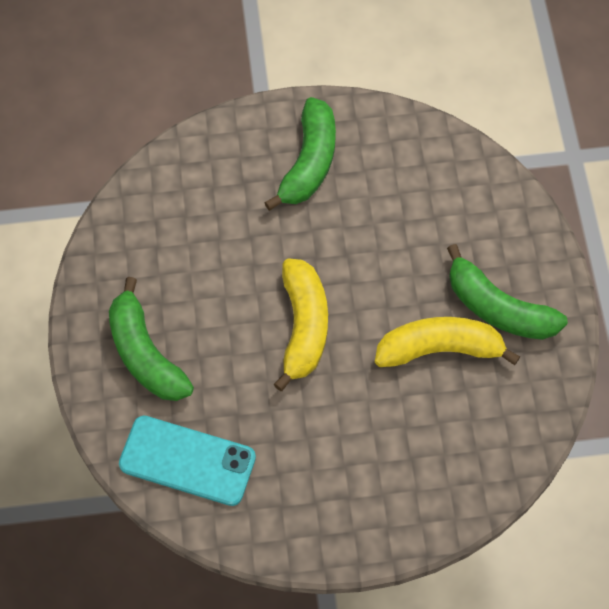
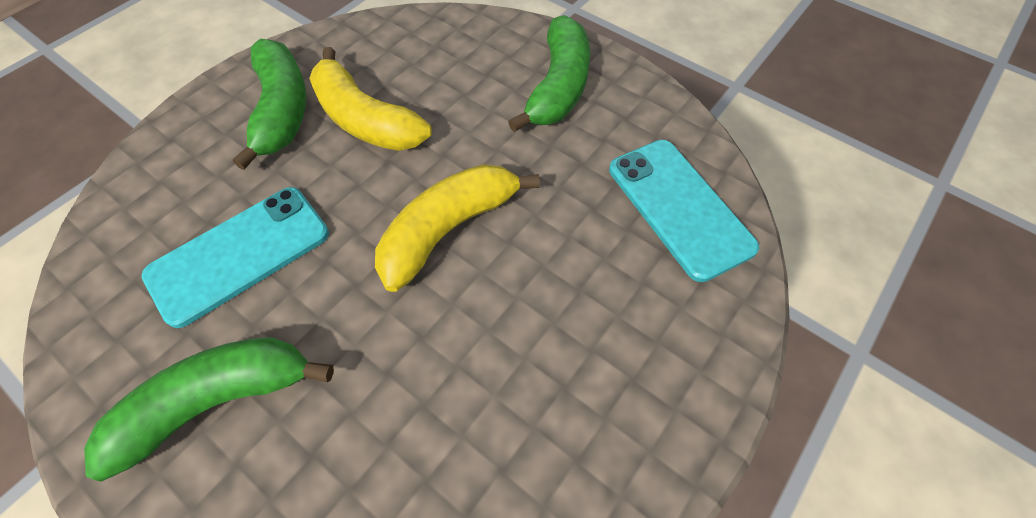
camera: 135 degrees left, 5 degrees down
green banana [109,277,194,401] -> green banana moved to [508,15,590,132]
none -> turquoise phone [141,187,329,328]

